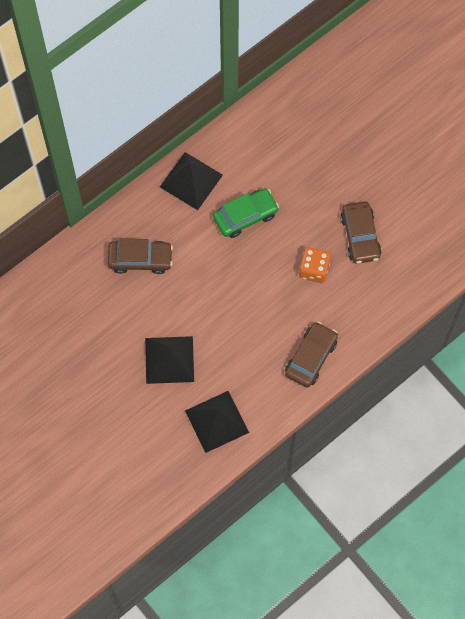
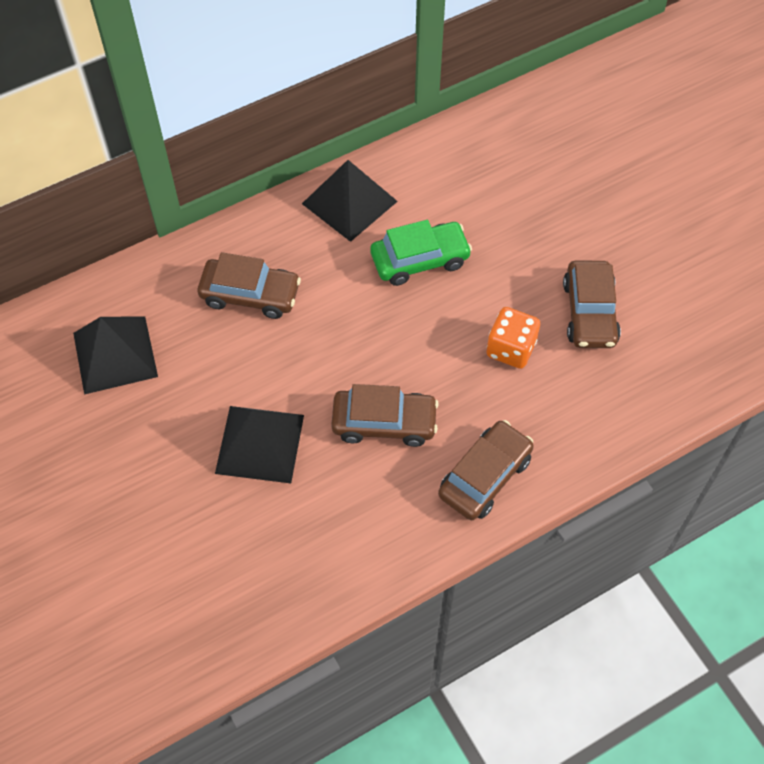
camera: 10 degrees right, 10 degrees down
black pyramid [185,391,249,453] -> black pyramid moved to [73,316,158,395]
none -> brown car [331,384,439,447]

